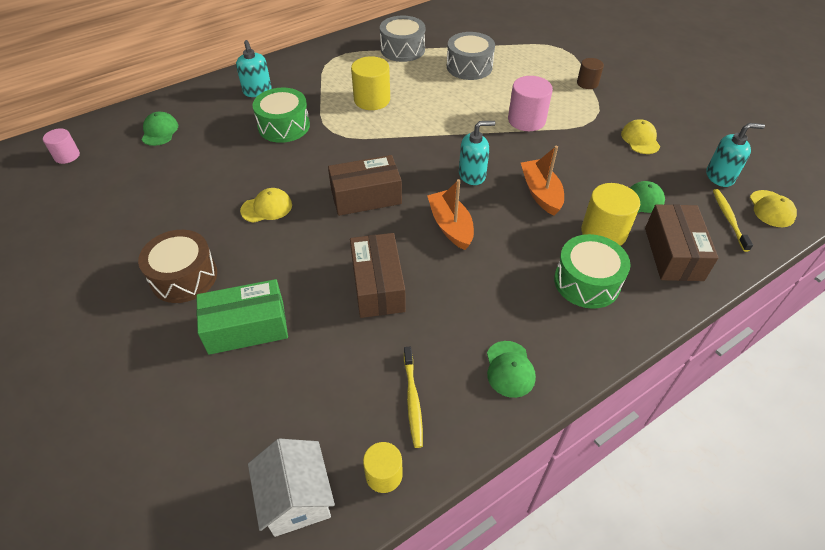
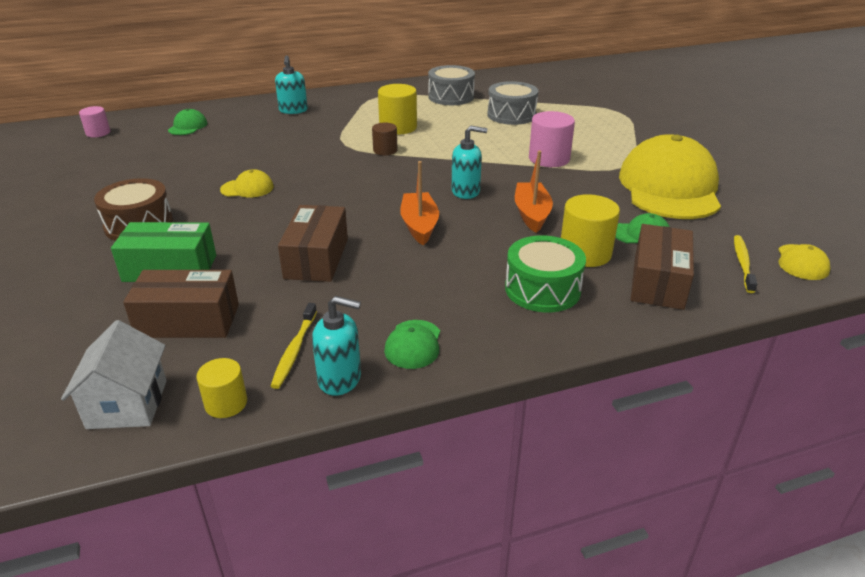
camera: 15 degrees right, 15 degrees down
green drum [252,88,310,143] -> none
brown box [328,155,402,216] -> brown box moved to [123,270,239,338]
brown cylinder [577,58,604,89] -> brown cylinder moved to [372,123,398,155]
yellow cap [621,119,660,154] -> yellow cap [619,134,721,219], size x2.49
turquoise soap dispenser [706,123,765,187] -> turquoise soap dispenser moved to [312,296,361,396]

